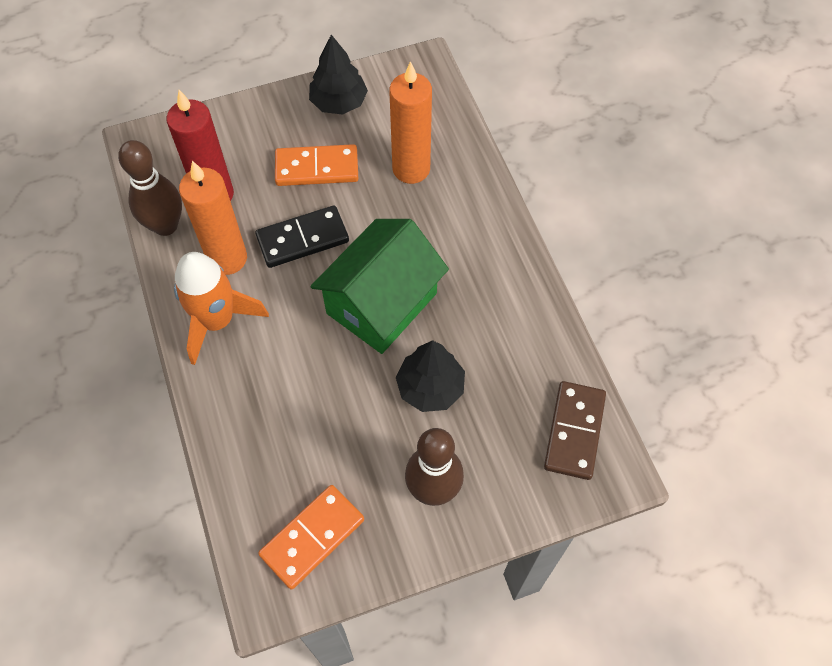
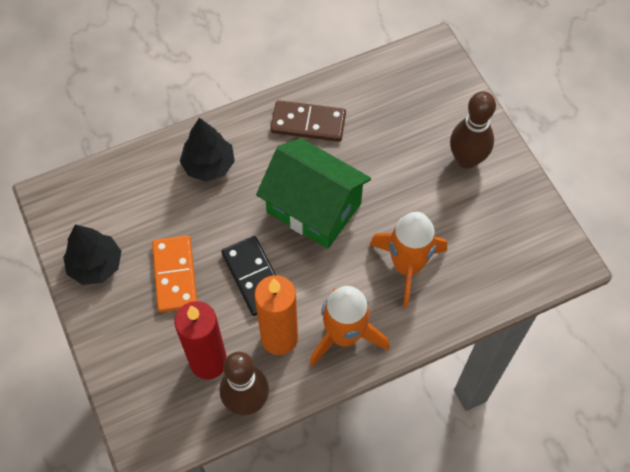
camera: 95 degrees left, 0 degrees up
orange domino [258,485,364,589] -> none
orange candle [389,61,432,184] -> none
black tree [396,340,465,412] -> black tree moved to [180,118,235,182]
brown domino [544,381,606,480] -> brown domino moved to [271,100,346,142]
none -> orange rocket [370,212,447,308]

